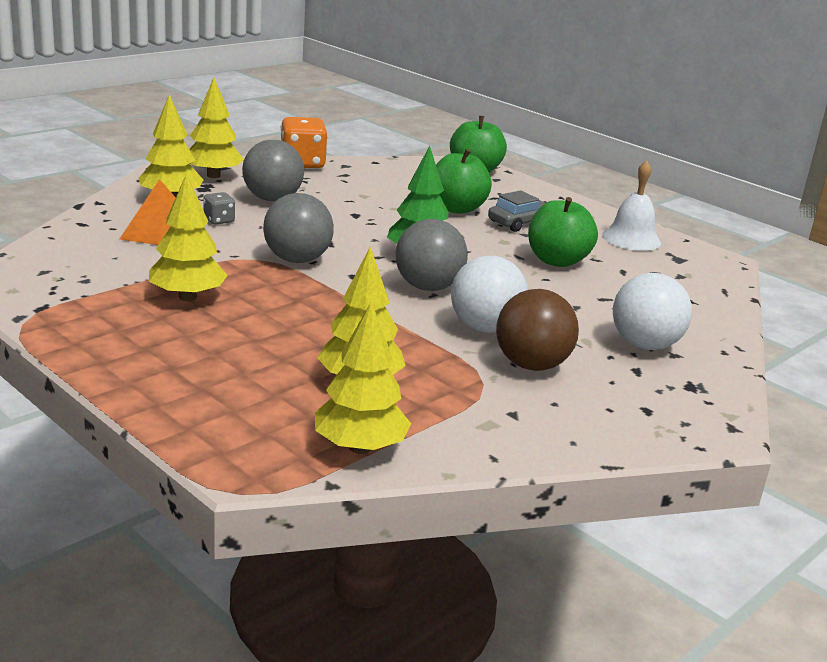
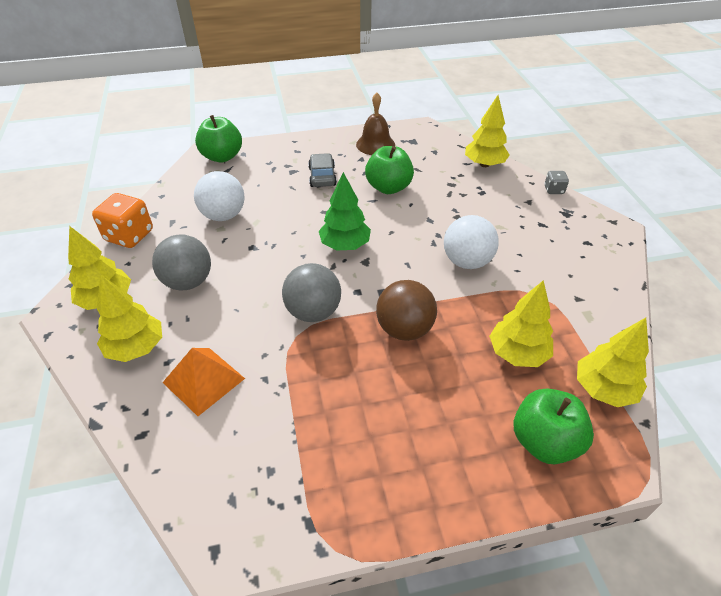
camera: 55 degrees left, 20 degrees up
yellow tree [149,173,228,301] -> yellow tree moved to [465,95,510,167]
grey dice [203,192,235,225] -> grey dice moved to [544,171,569,194]
grey ball [396,219,468,291] -> none
green apple [436,149,492,214] -> green apple moved to [514,388,594,464]
brown ball [496,289,579,371] -> brown ball moved to [376,280,437,341]
white bell [602,160,661,251] -> brown bell [356,93,395,155]
white ball [613,273,692,350] -> white ball moved to [194,171,245,221]

